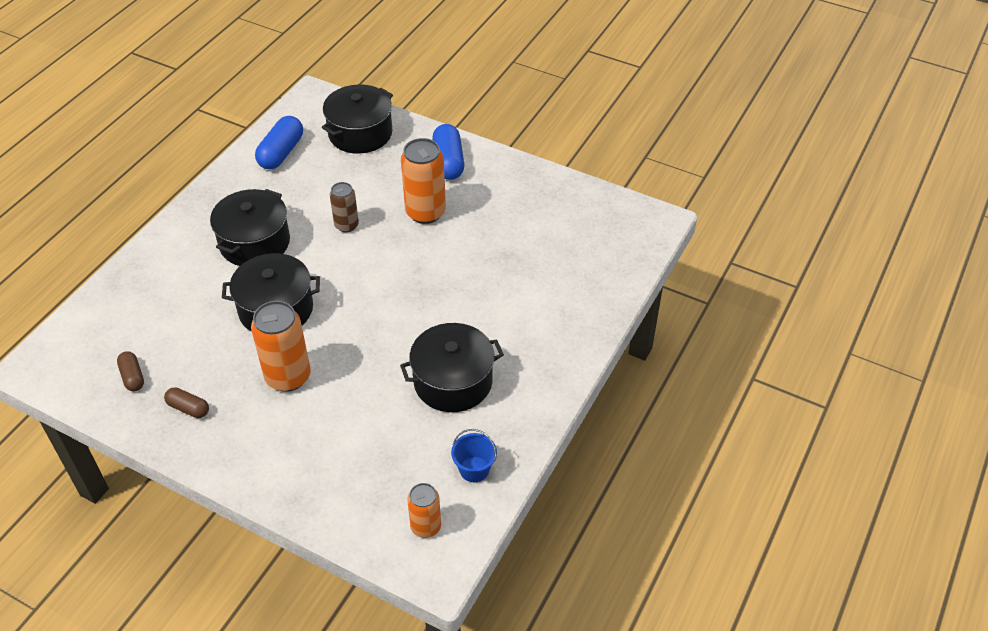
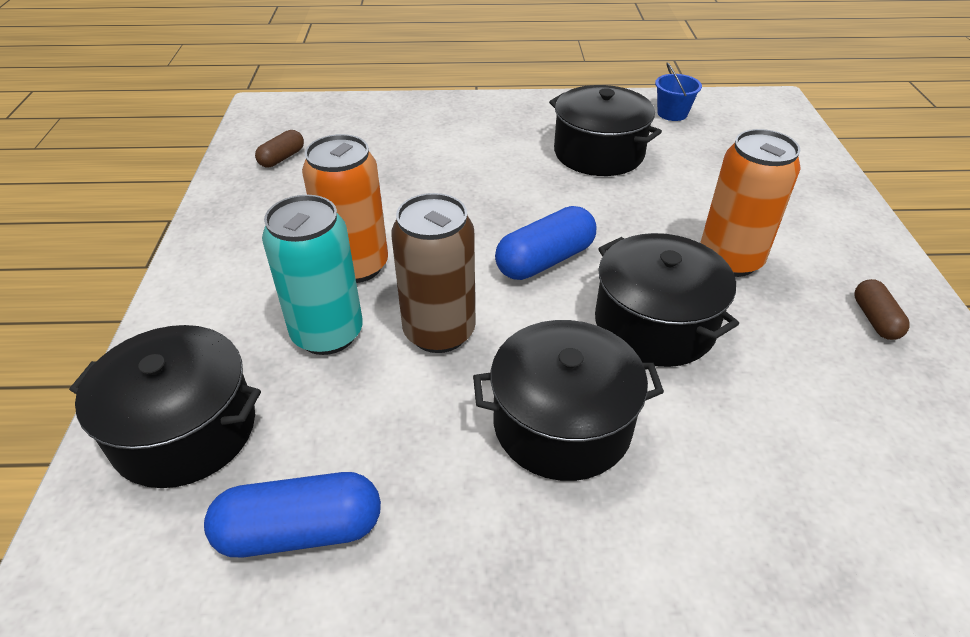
camera: 120 degrees left, 5 degrees down
brown capsule [117,351,144,391] -> brown capsule moved to [255,130,304,167]
brown can [330,182,359,232] -> brown can [391,193,476,353], size x1.68
orange can [407,483,441,538] -> none
blue capsule [432,124,464,180] -> blue capsule moved to [495,206,596,280]
none -> turquoise can [262,195,363,355]

